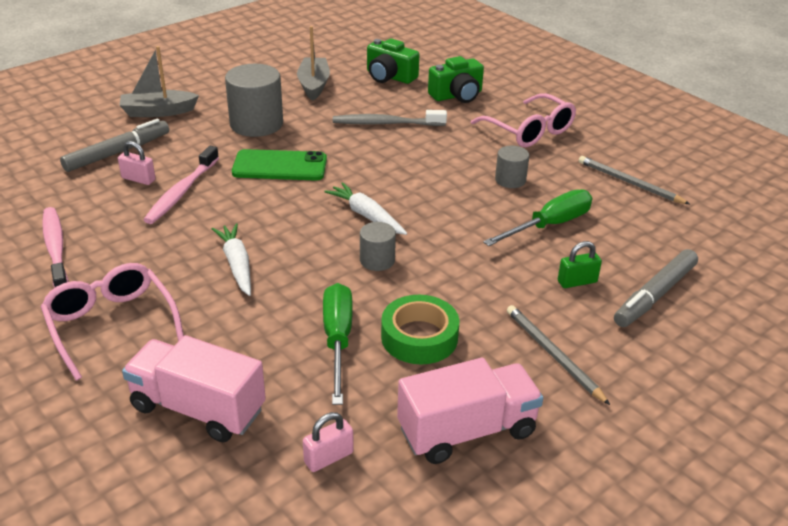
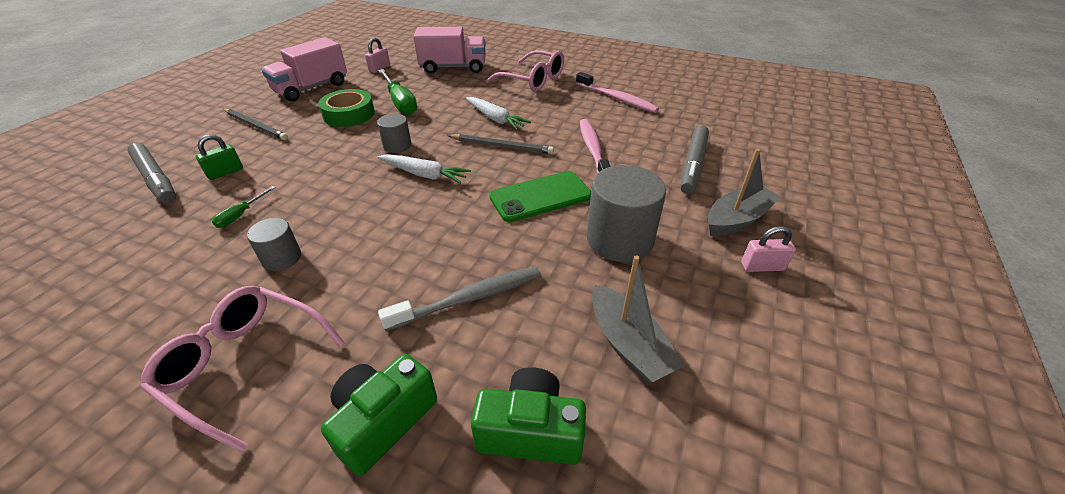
camera: 155 degrees right, 5 degrees up
pink padlock [118,141,156,185] -> pink padlock moved to [741,226,796,272]
green screwdriver [483,189,592,246] -> green screwdriver [212,186,276,228], size x0.51
grey pencil [579,156,690,204] -> grey pencil moved to [447,134,554,154]
grey marker [614,249,698,327] -> grey marker turned 120 degrees clockwise [127,143,176,204]

